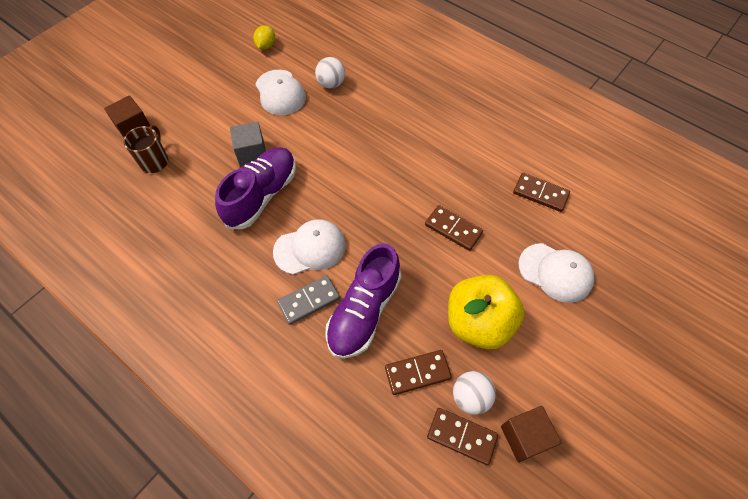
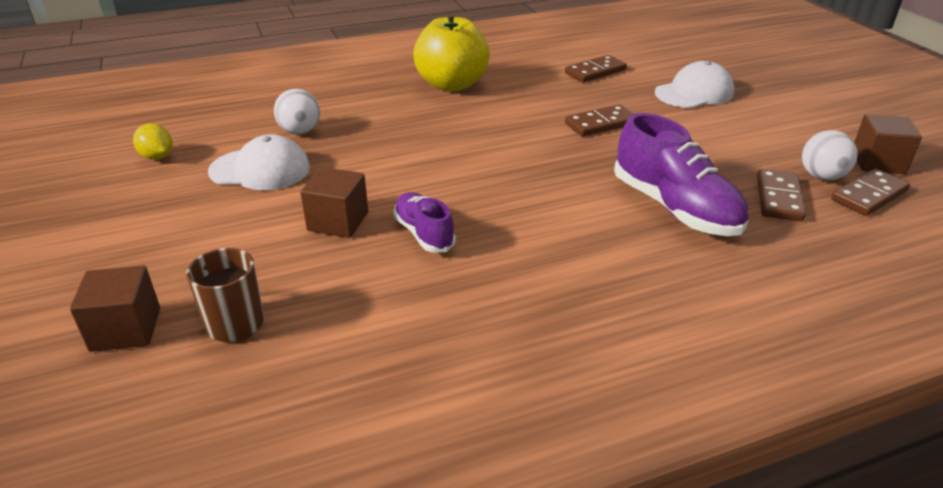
camera: 60 degrees left, 25 degrees down
purple shoe [215,147,296,229] -> purple shoe [393,192,456,253], size x0.57
grey cube [230,122,266,166] -> brown cube [300,167,368,238]
white cap [273,219,346,275] -> none
grey domino [277,275,340,325] -> none
yellow apple [448,275,524,349] -> yellow apple moved to [413,13,490,92]

